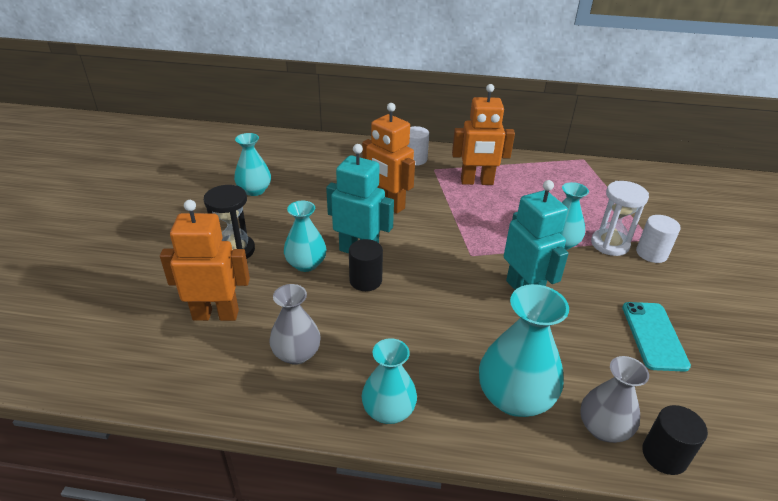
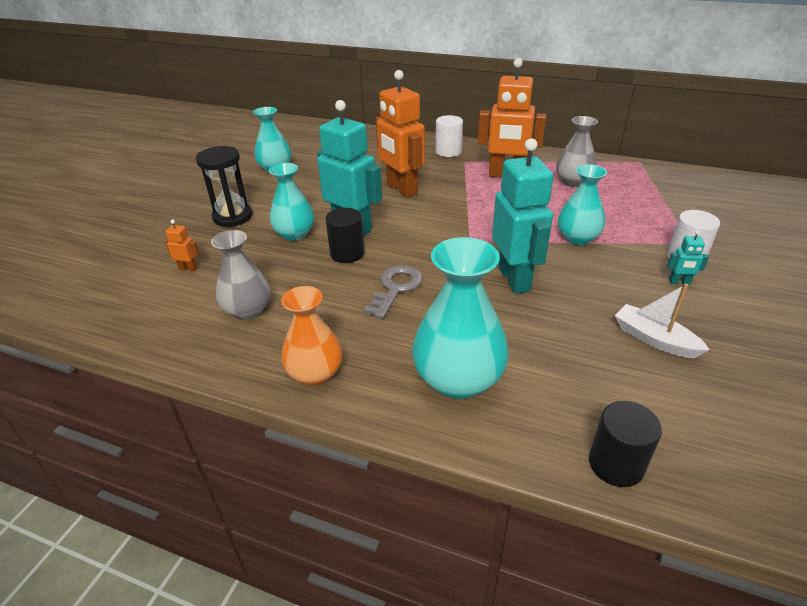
camera: 15 degrees right, 0 degrees up
orange robot [160,200,250,321] -> orange robot [165,220,200,271], size x0.41
turquoise vase [362,338,417,424] -> orange vase [281,286,342,386]
grey vase [580,356,649,443] -> grey vase moved to [556,116,598,187]
white hourglass [591,181,649,256] -> none
turquoise phone [622,302,691,372] -> white boat [615,283,710,358]
none -> grey key [364,265,422,319]
none -> turquoise robot [667,230,709,285]

